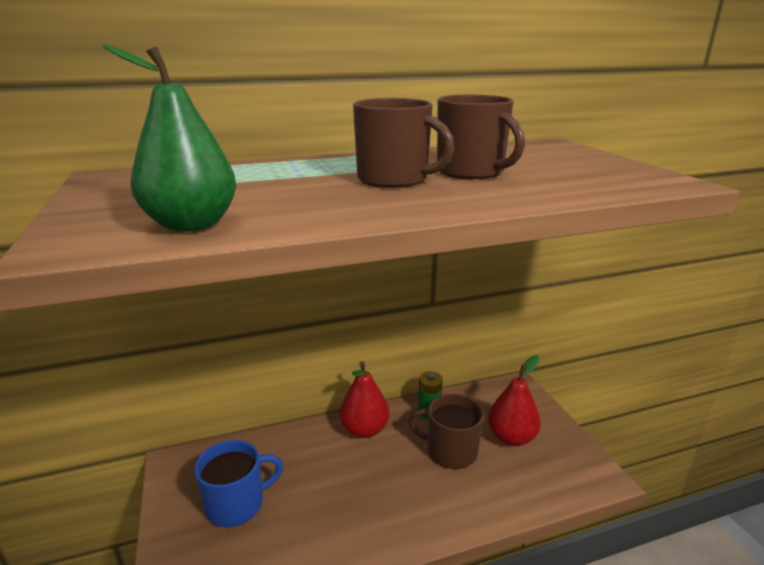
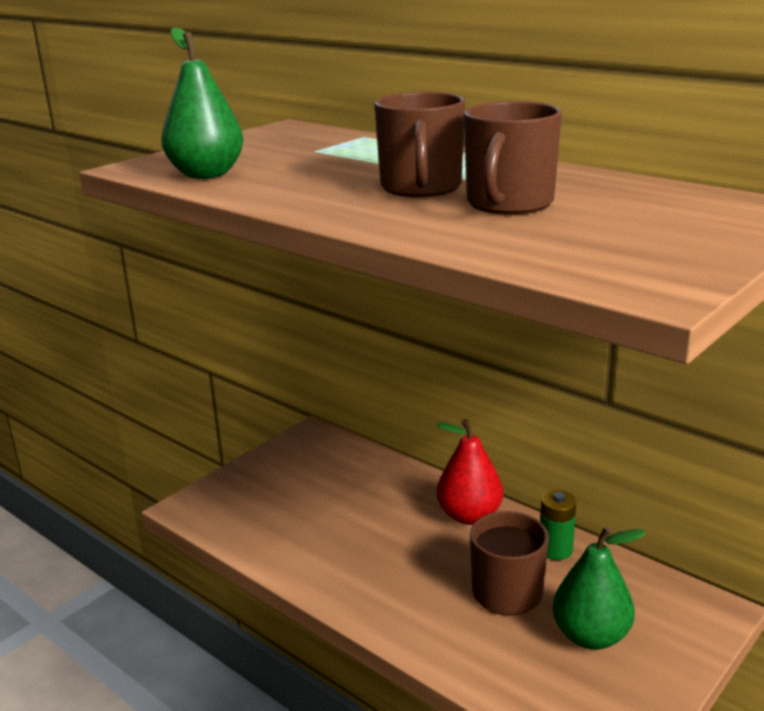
camera: 60 degrees right, 0 degrees up
blue mug [194,440,283,527] -> none
red pear [488,355,541,446] -> green pear [553,526,646,650]

